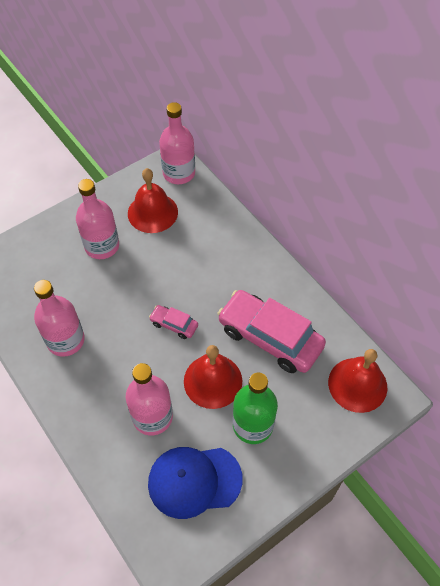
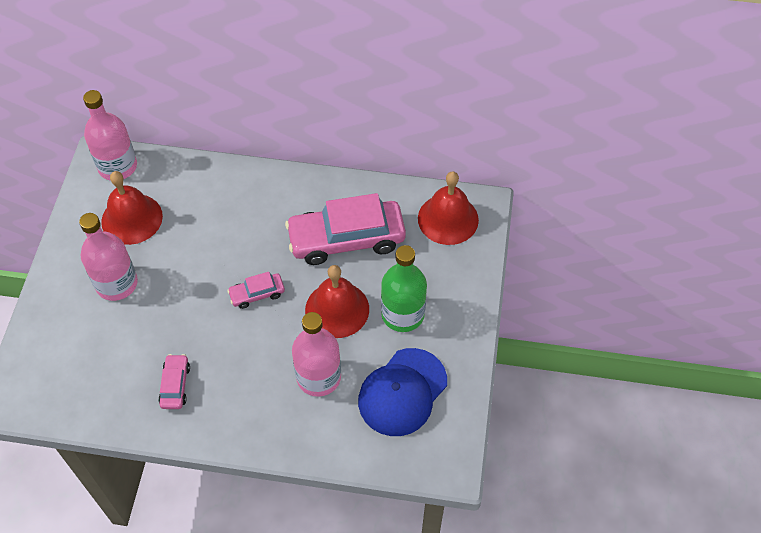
camera: 45 degrees left, 0 degrees up
pink bottle [34,280,85,357] -> pink car [158,354,190,409]

